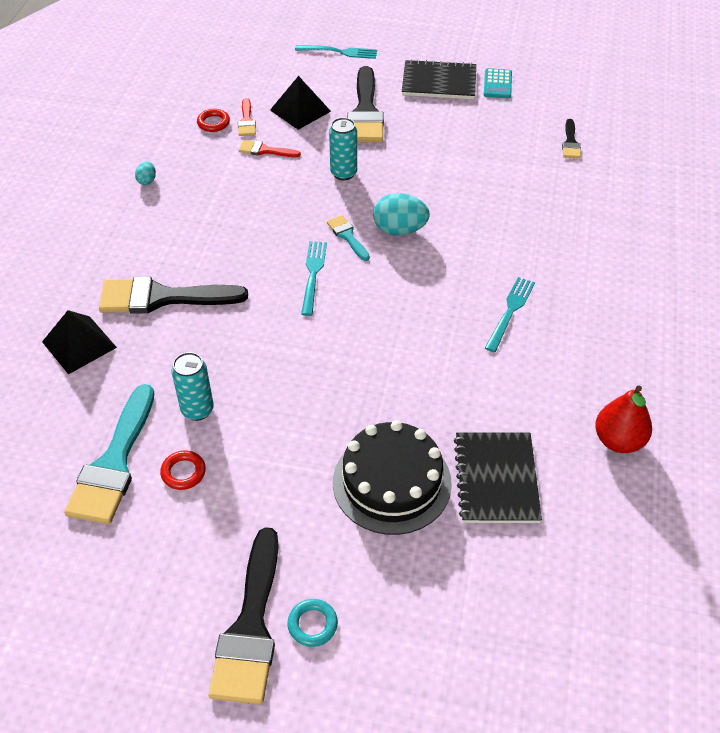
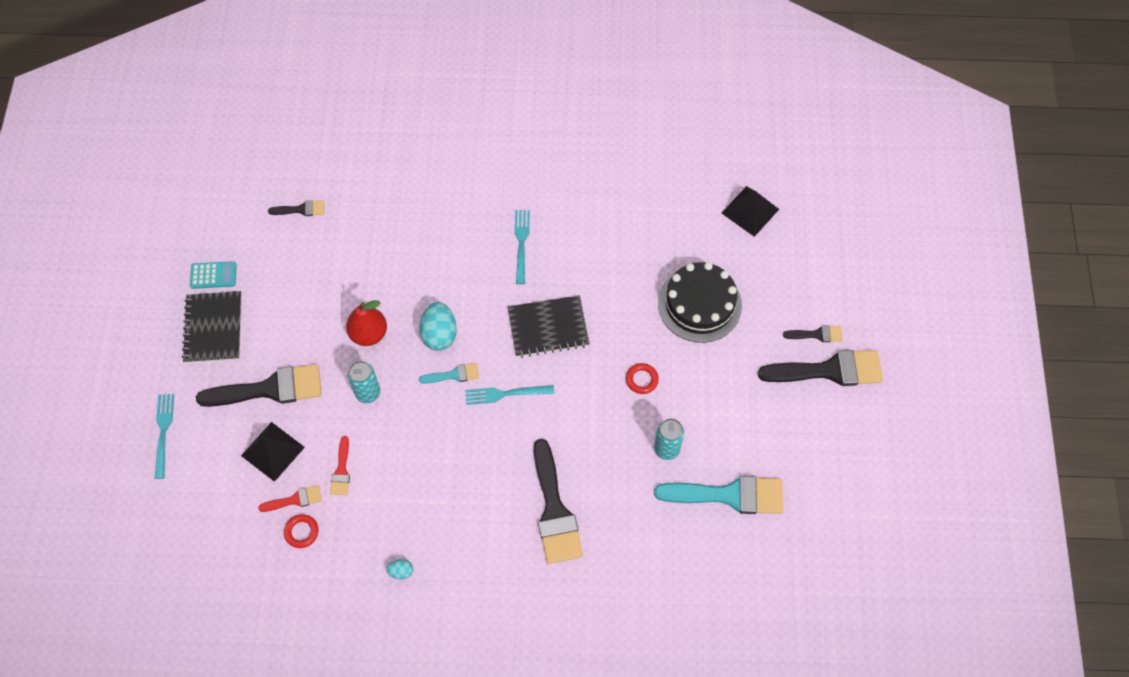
camera: 100 degrees left, 15 degrees up
black pyramid [42,310,117,374] -> black pyramid moved to [722,186,779,237]
red ring [160,450,206,490] -> red ring moved to [626,363,659,394]
turquoise ring [287,599,338,647] -> black brush [783,325,843,342]
turquoise brush [327,215,370,261] -> turquoise brush turned 150 degrees counterclockwise [419,363,479,384]
black notebook [454,432,542,523] -> black notebook moved to [508,295,589,358]
turquoise fork [485,277,535,352] -> turquoise fork turned 75 degrees clockwise [515,210,530,284]
red pear [595,386,652,453] -> red pear moved to [346,300,387,346]

